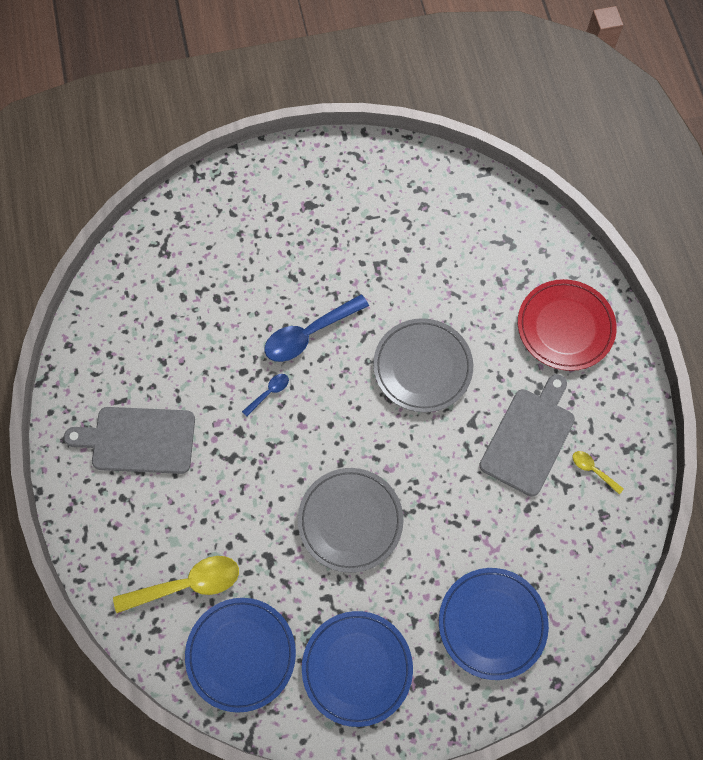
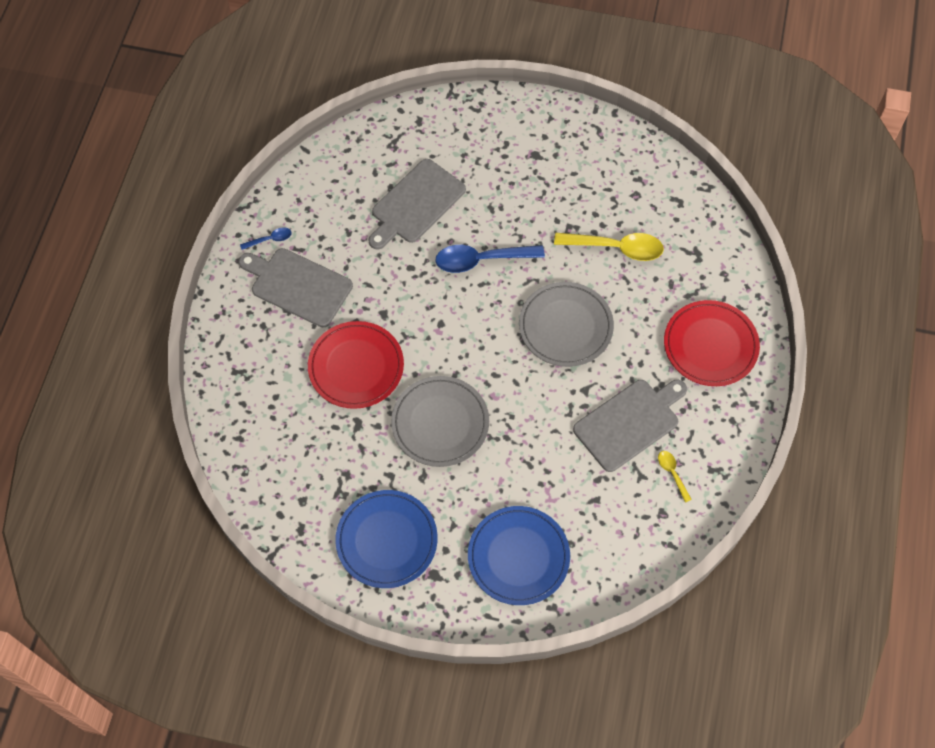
camera: 25 degrees right, 5 degrees down
yellow spoon [113,556,239,613] -> yellow spoon moved to [554,233,664,261]
blue plate [185,598,296,713] -> none
blue spoon [242,374,289,417] -> blue spoon moved to [240,227,292,250]
none -> red plate [308,321,404,409]
none -> grey cutting board [368,159,466,249]

